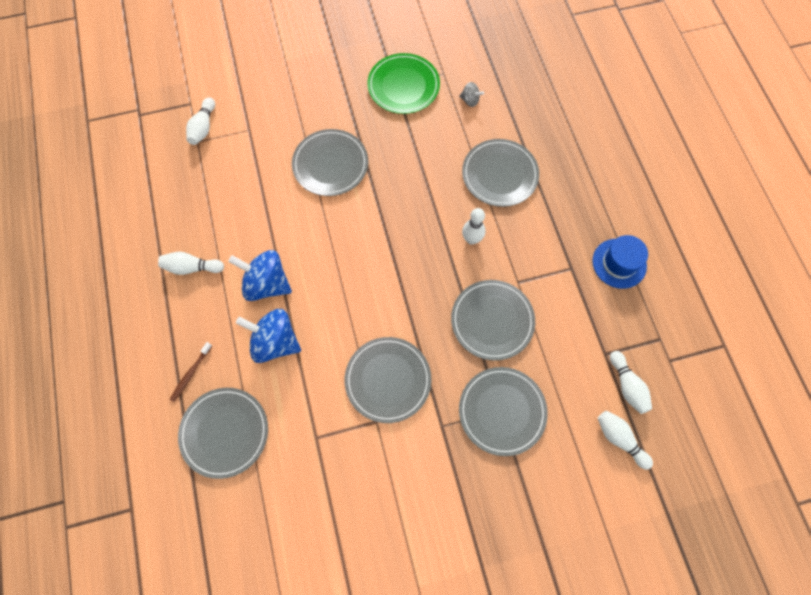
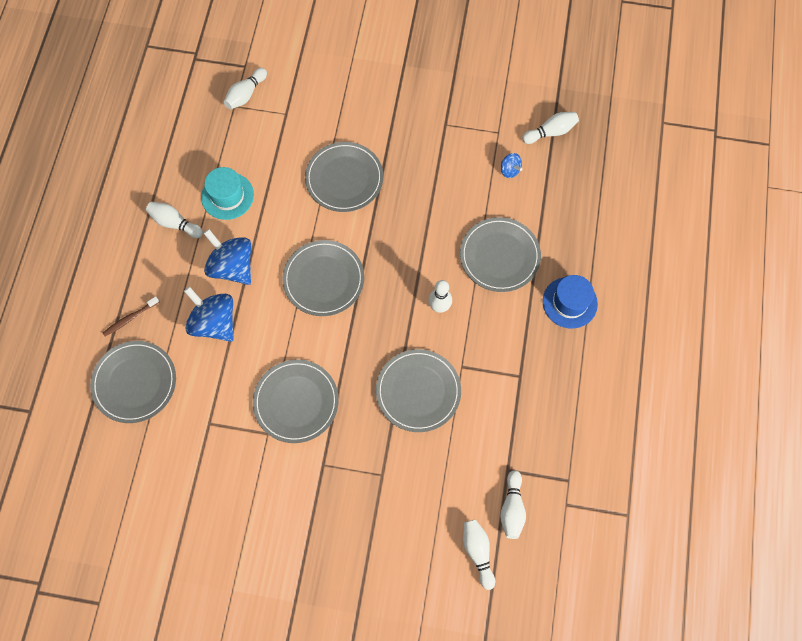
camera: 25 degrees right, 0 degrees up
green plate [367,53,440,114] -> none
grey spinning top [459,82,484,107] -> blue spinning top [501,153,522,178]
grey plate [459,367,548,456] -> grey plate moved to [282,240,364,316]
blue hat [592,235,648,289] -> blue hat moved to [543,275,598,329]
none -> turquoise hat [201,167,254,220]
none -> white bowling pin [522,112,579,144]

